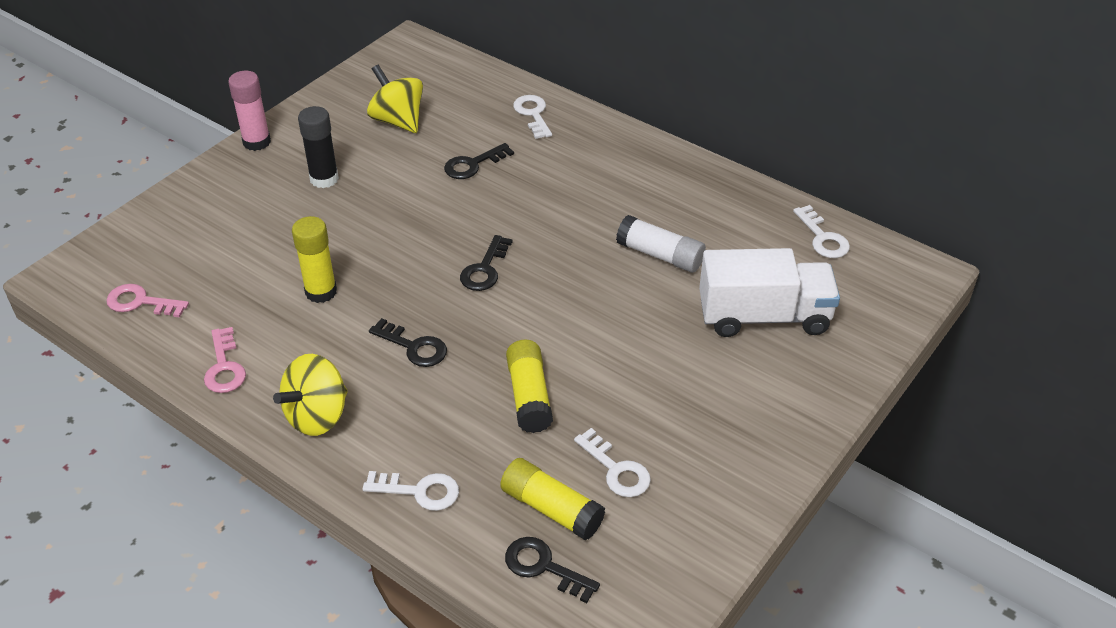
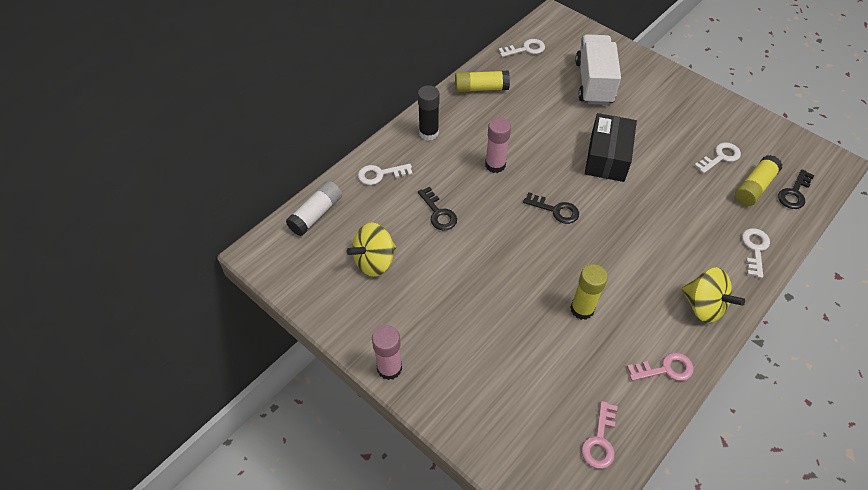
camera: 85 degrees left, 10 degrees up
black glue stick [298,106,339,188] -> black glue stick moved to [418,85,440,141]
black key [369,318,447,367] -> none
yellow glue stick [506,340,553,433] -> yellow glue stick moved to [455,71,510,92]
white glue stick [616,215,706,273] -> white glue stick moved to [286,181,342,236]
none -> pink glue stick [485,117,511,173]
none -> black box [585,113,637,182]

